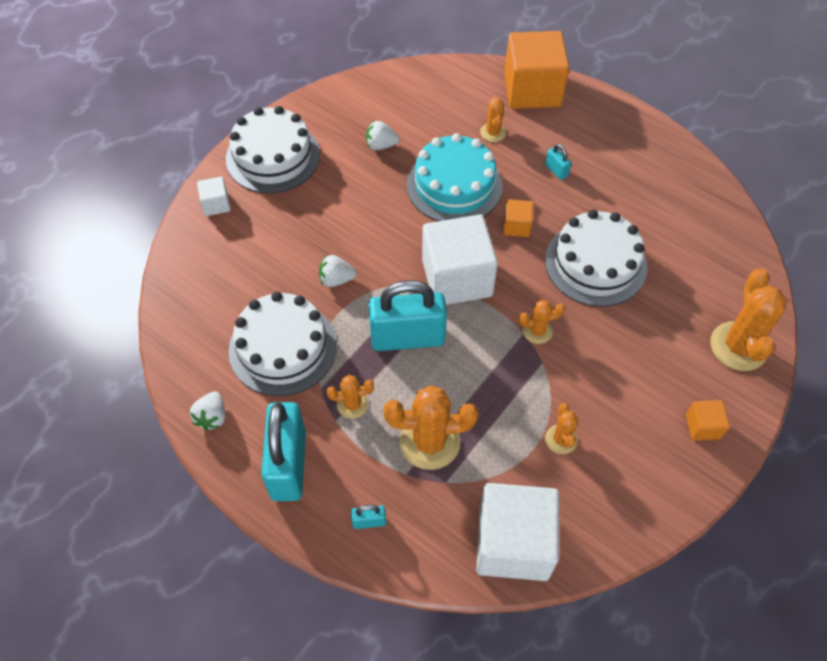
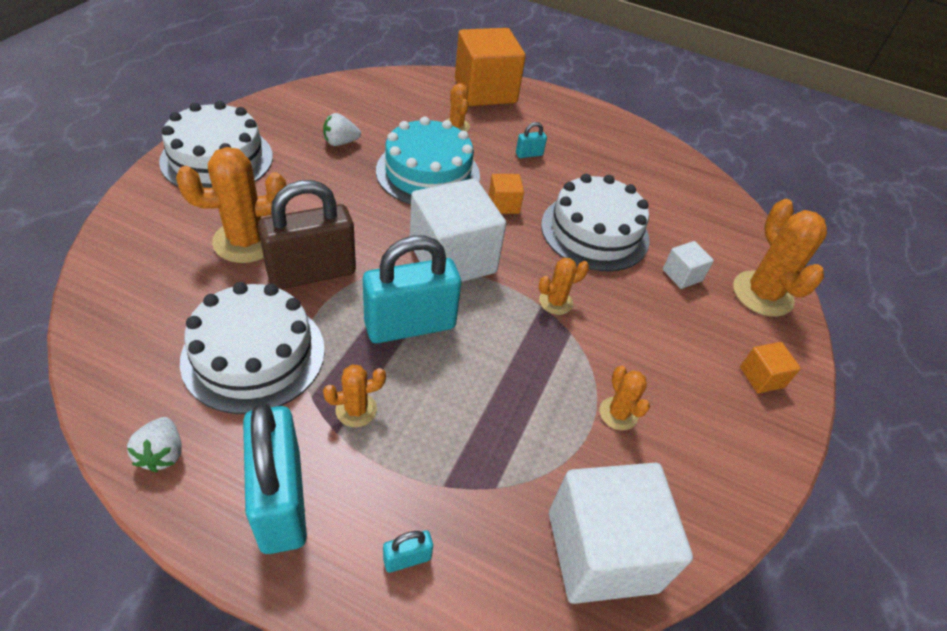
camera: 20 degrees left, 10 degrees down
white cube [197,176,231,216] -> white cube moved to [663,241,714,289]
white strawberry [319,255,357,287] -> brown padlock [258,180,356,289]
orange cactus [383,385,478,470] -> orange cactus moved to [176,147,286,263]
turquoise padlock [545,144,571,180] -> turquoise padlock turned 60 degrees counterclockwise [516,122,547,158]

